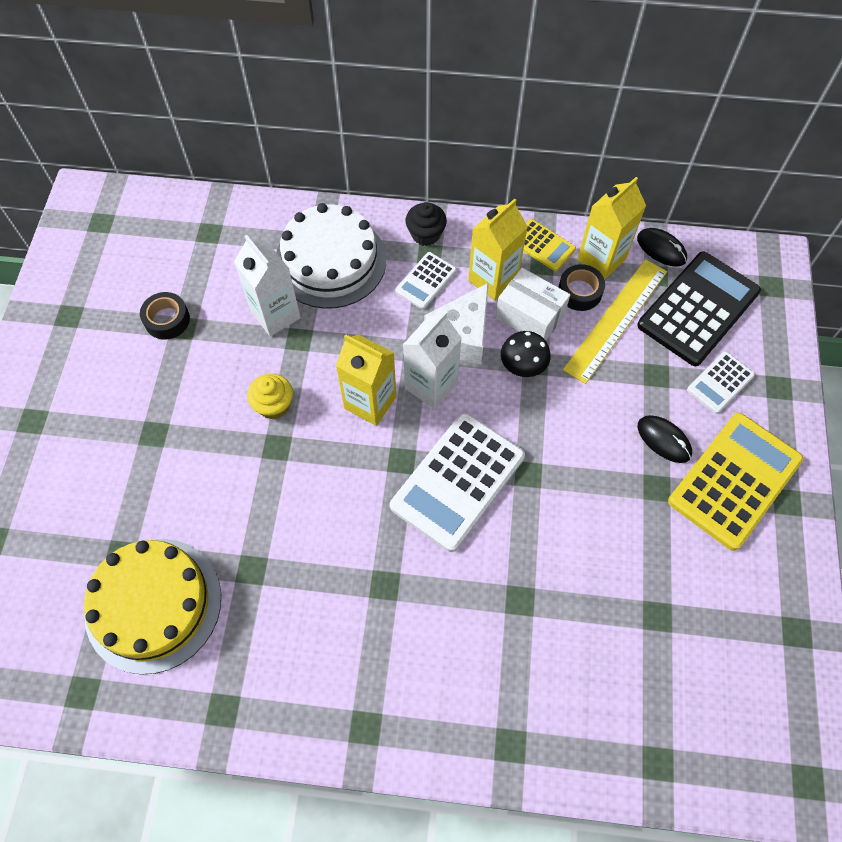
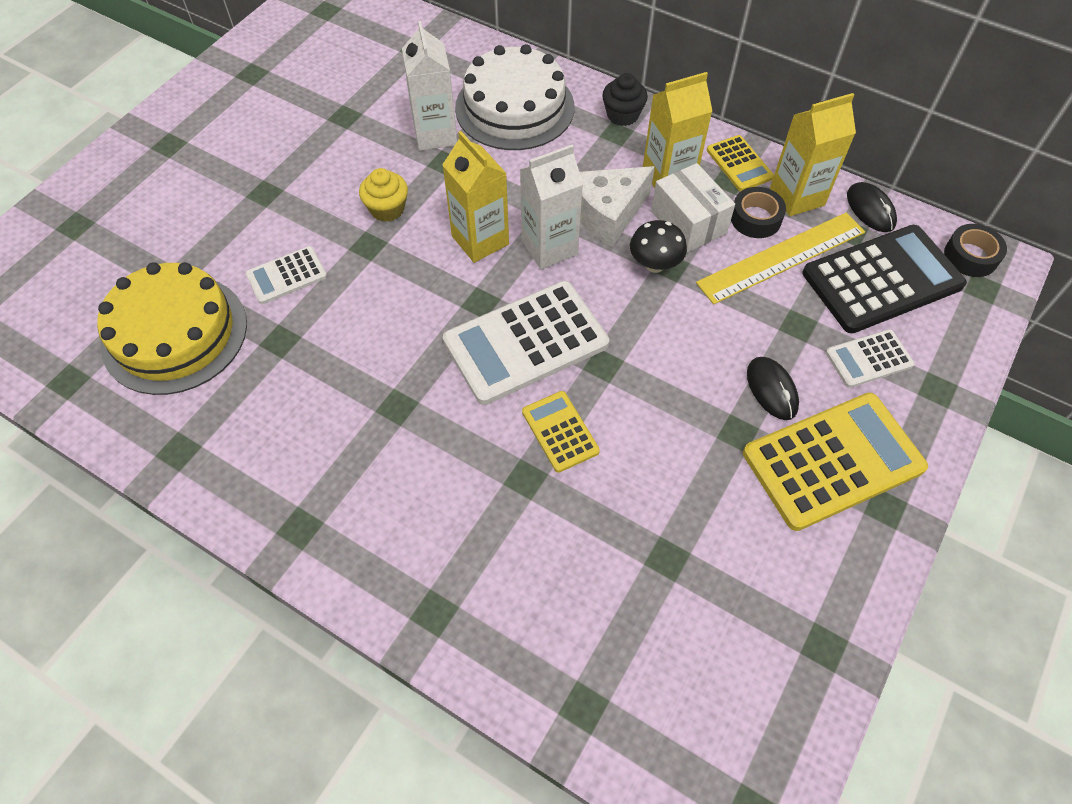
camera: 25 degrees right, 5 degrees down
black tape [140,292,190,339] -> black tape moved to [944,224,1007,277]
white calculator [395,252,457,309] -> white calculator moved to [246,246,327,304]
none -> yellow calculator [522,391,600,473]

